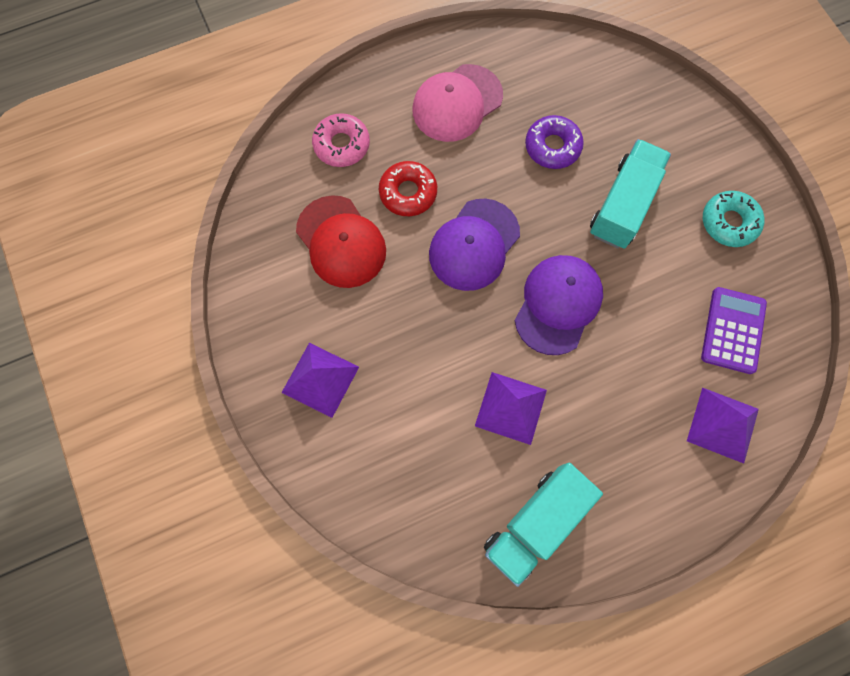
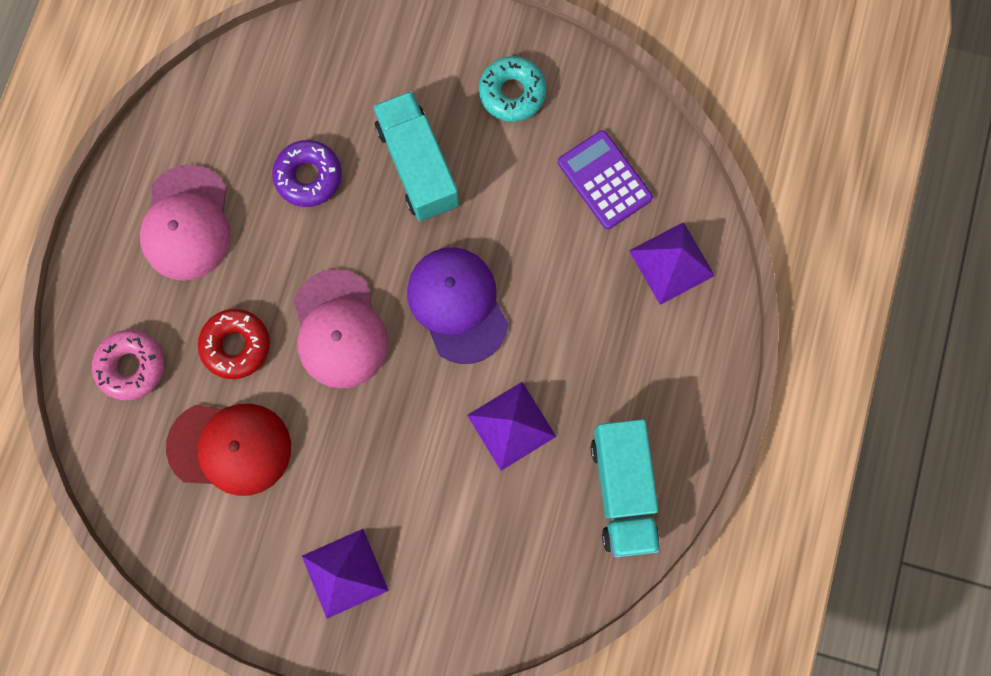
camera: 50 degrees left, 5 degrees up
purple cap [429,199,520,291] -> pink cap [294,269,388,389]

